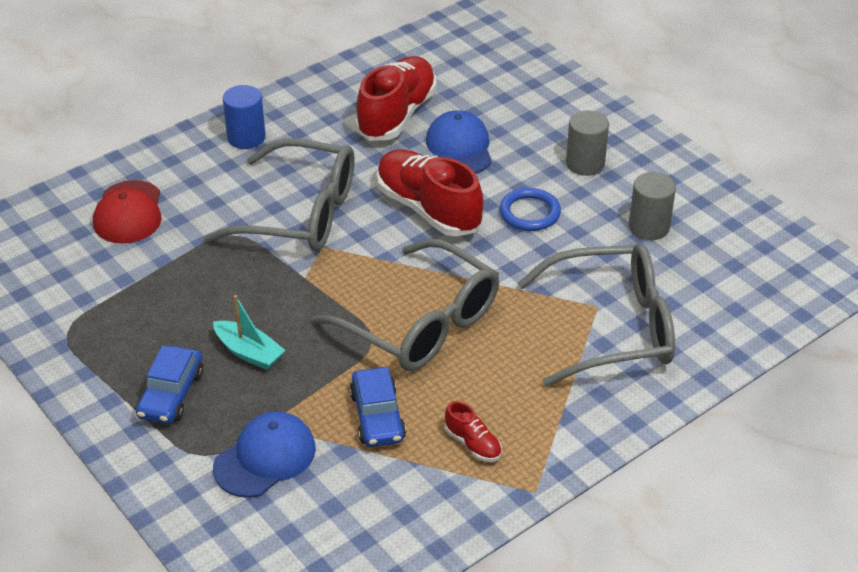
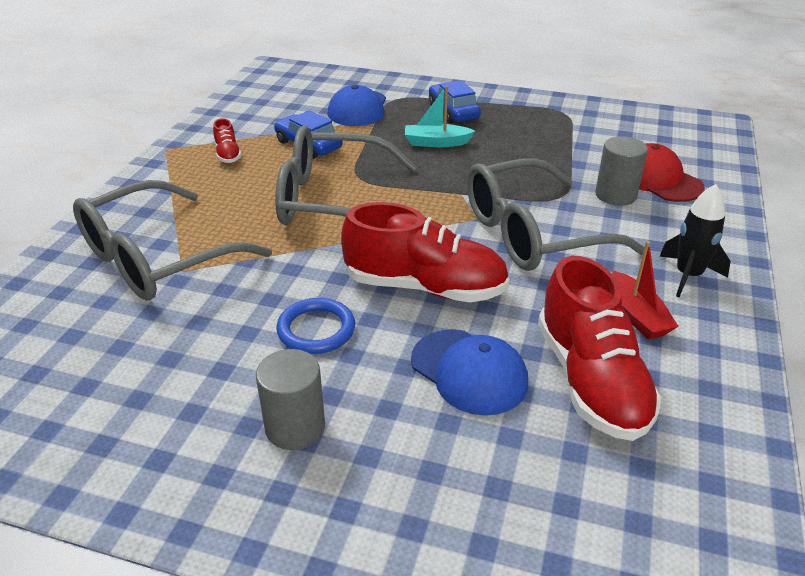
camera: 145 degrees right, 5 degrees down
blue cylinder [223,85,266,149] -> black rocket [659,184,731,297]
red shoe [445,401,502,462] -> red shoe turned 120 degrees counterclockwise [213,118,242,163]
grey cylinder [629,172,676,240] -> grey cylinder moved to [595,136,648,206]
none -> red boat [612,241,679,340]

